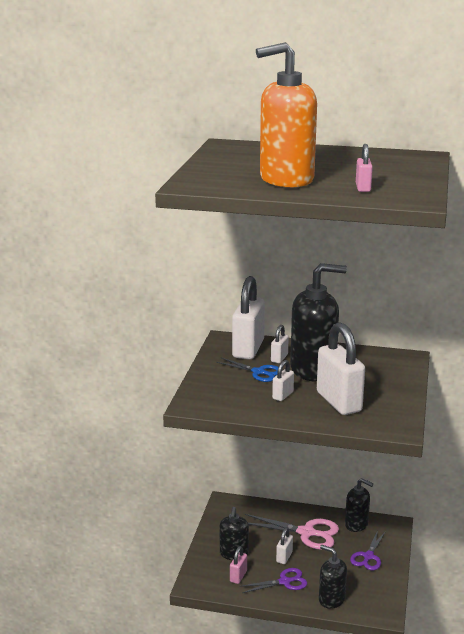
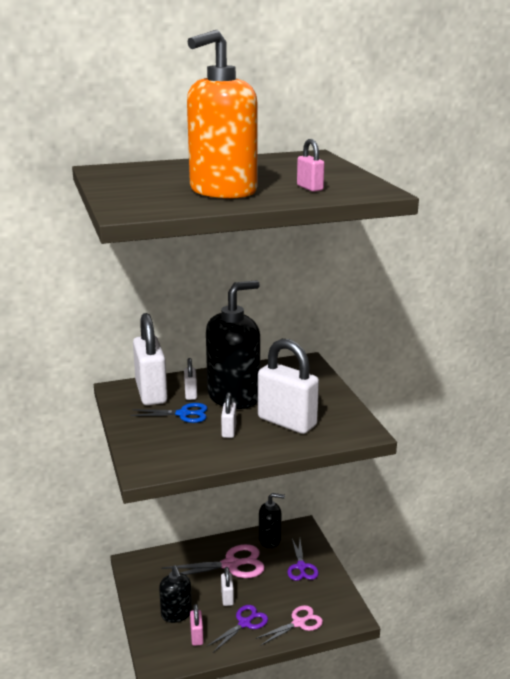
camera: 30 degrees left, 0 degrees up
black soap dispenser [319,545,347,609] -> pink scissors [255,605,323,645]

